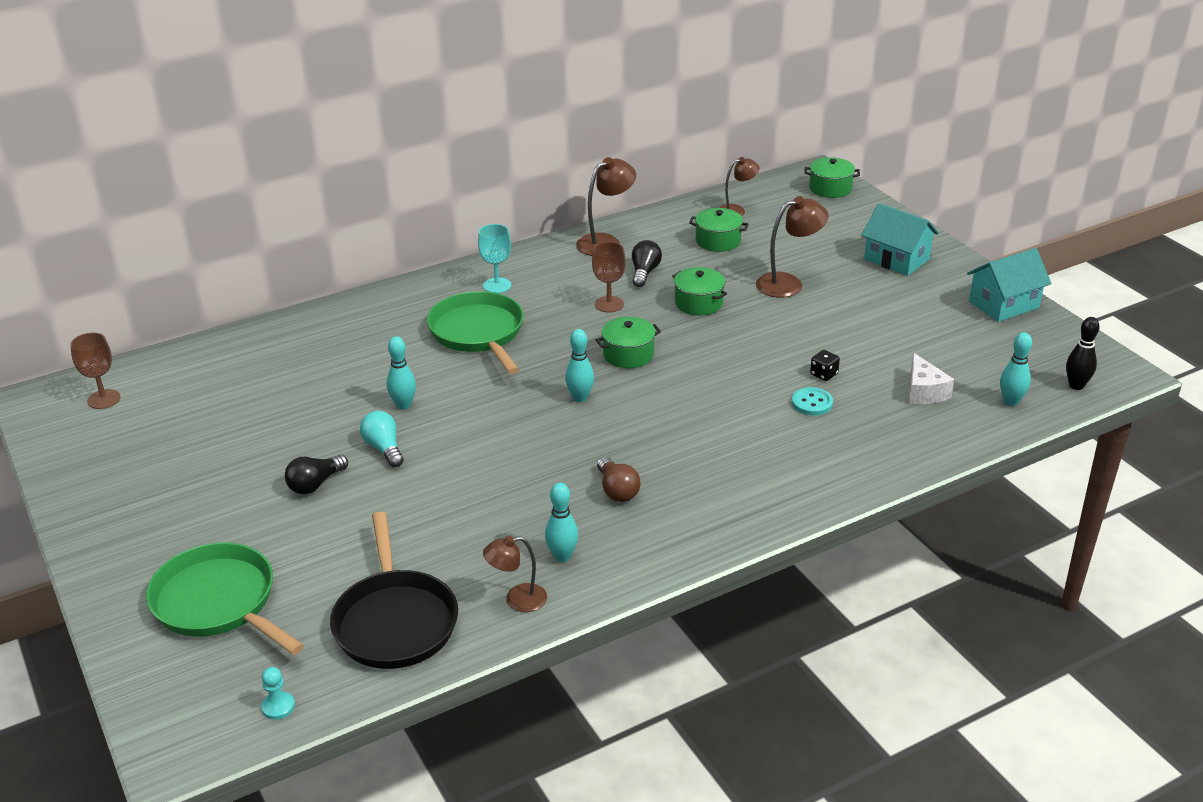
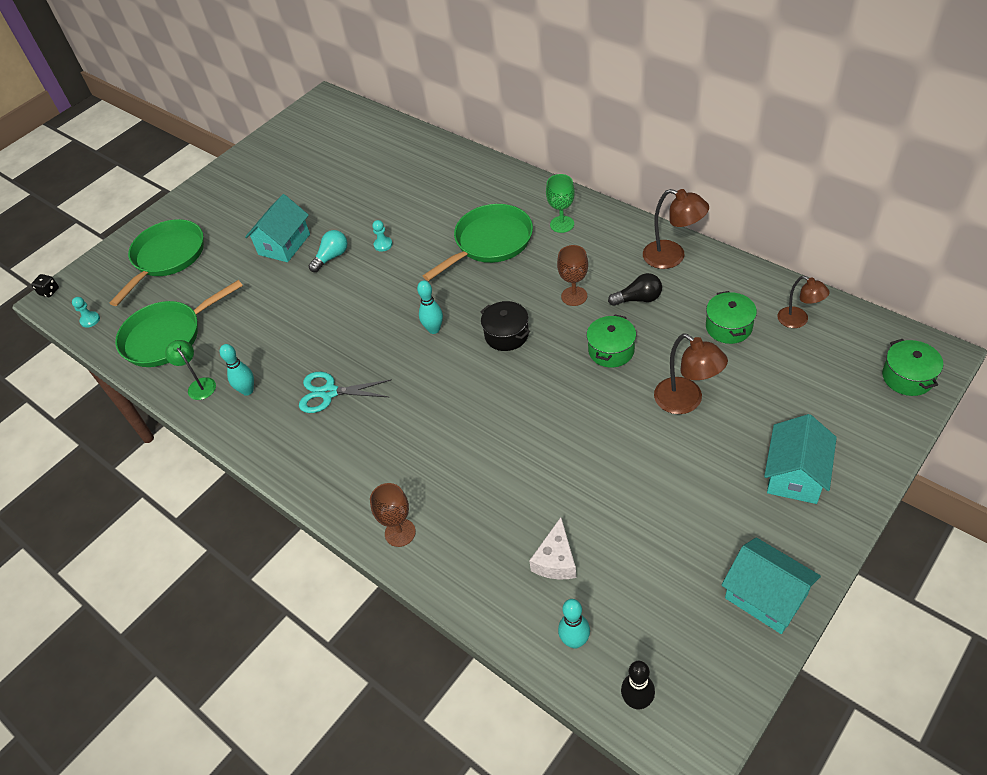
camera: 75 degrees right, 15 degrees up
brown goblet [70,333,120,409] -> brown goblet moved to [370,483,416,547]
black light bulb [285,455,348,494] -> turquoise house [245,194,310,262]
black pan [330,512,458,669] -> green pan [115,280,243,367]
turquoise bowling pin [387,336,416,410] -> turquoise pawn [372,220,393,252]
turquoise goblet [478,224,512,293] -> green goblet [546,174,575,233]
brown lamp [483,536,547,612] -> green lamp [165,340,216,400]
green pot [596,317,661,368] -> black pot [480,301,530,351]
brown light bulb [597,457,640,502] -> turquoise scissors [299,372,392,413]
turquoise button [792,387,833,416] -> none
black dice [810,350,840,381] -> black dice moved to [31,274,59,297]
white cheese [909,353,954,404] -> white cheese turned 45 degrees counterclockwise [529,517,576,579]

